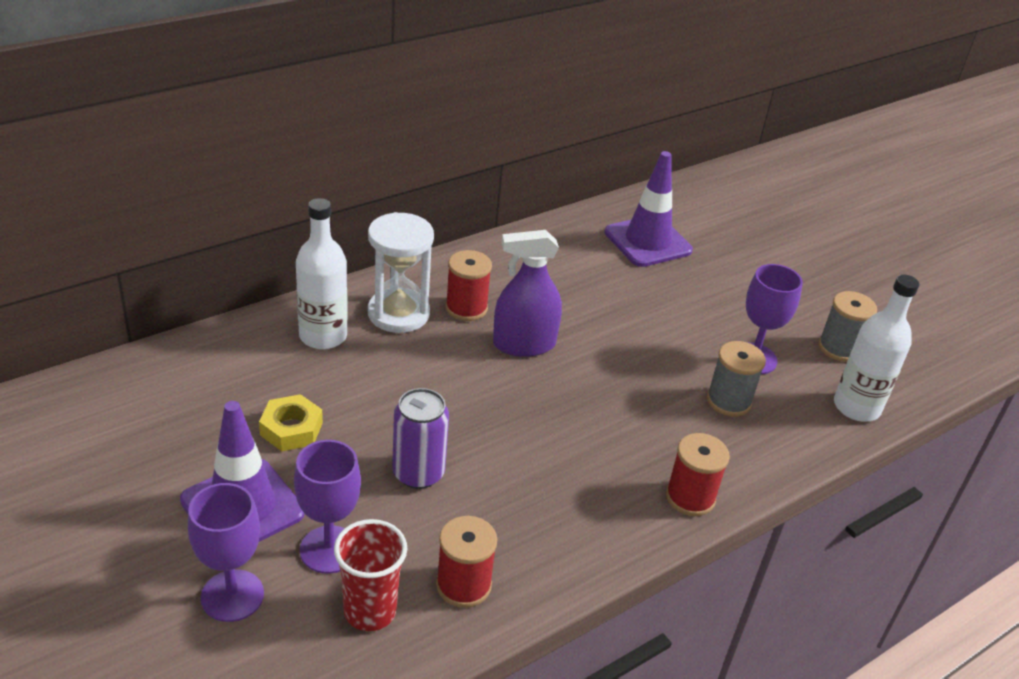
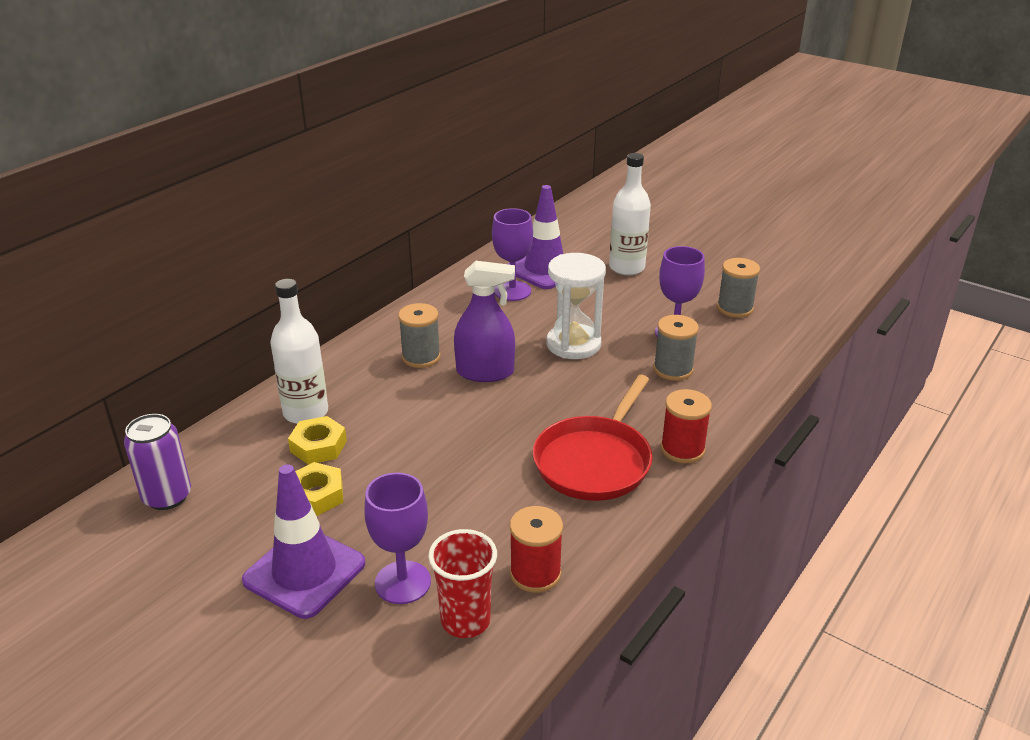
camera: 15 degrees left, 5 degrees down
purple goblet [188,483,264,622] -> purple goblet moved to [492,208,533,301]
white hourglass [368,212,434,333] -> white hourglass moved to [546,253,606,359]
purple can [392,388,449,489] -> purple can moved to [124,414,191,510]
red spool [446,250,492,321] -> grey spool [398,303,441,368]
purple spray bottle [493,230,562,357] -> purple spray bottle turned 150 degrees counterclockwise [454,261,515,382]
white bottle [834,275,919,422] -> white bottle moved to [609,153,651,276]
none -> yellow nut [288,416,347,465]
none -> red pan [533,375,653,501]

